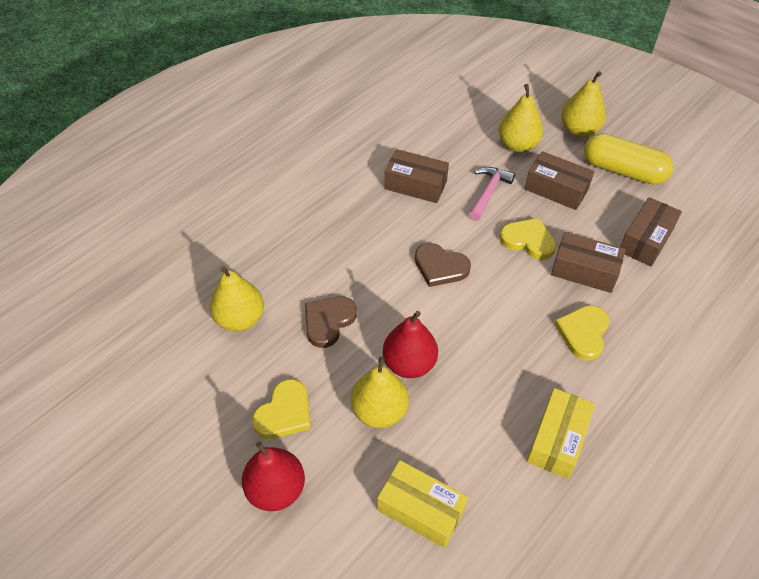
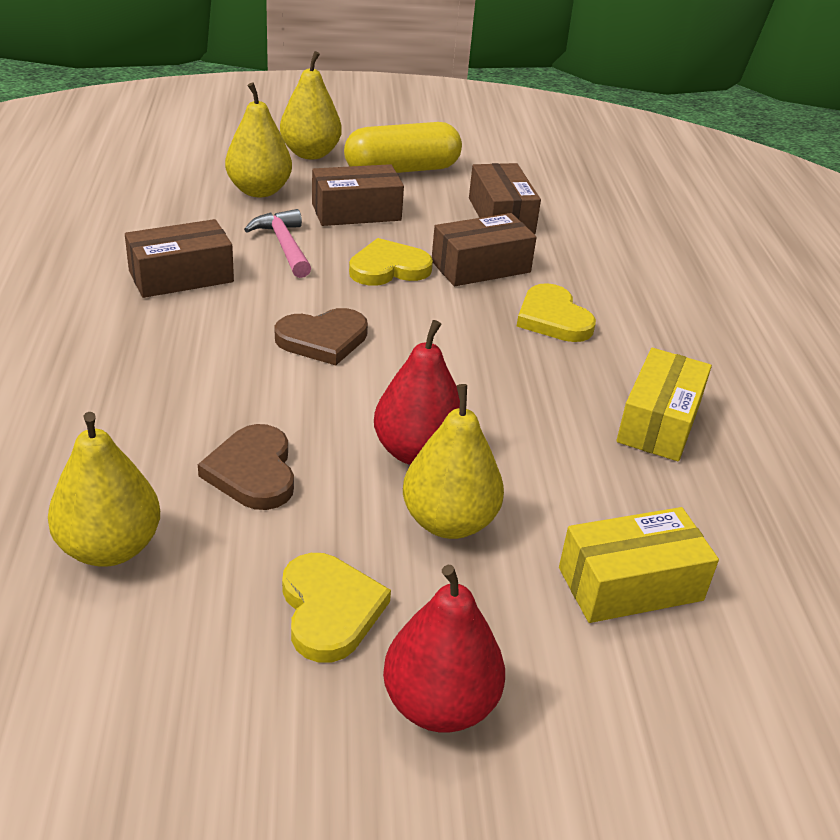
camera: 50 degrees left, 15 degrees down
yellow box [527,388,595,479] -> yellow box turned 45 degrees clockwise [616,348,712,461]

